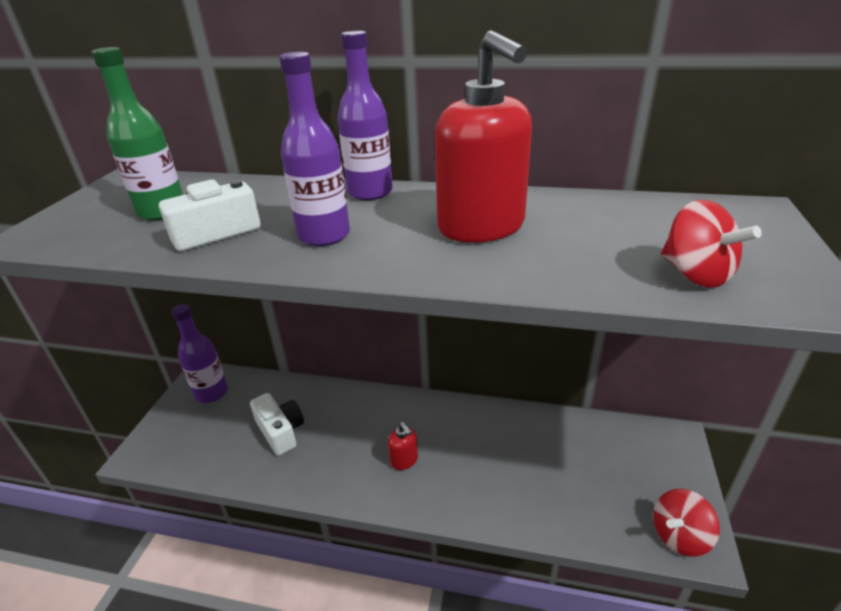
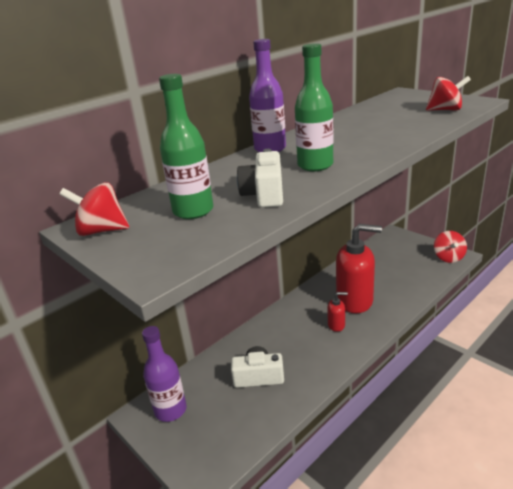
camera: 55 degrees left, 5 degrees down
purple bottle [279,52,350,246] -> green bottle [295,43,334,171]
red soap dispenser [435,30,532,243] -> red soap dispenser moved to [336,224,382,313]
none -> red spinning top [59,182,129,236]

